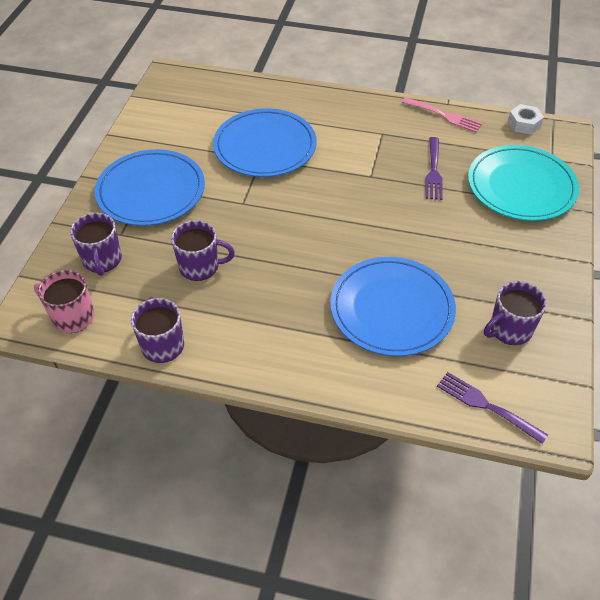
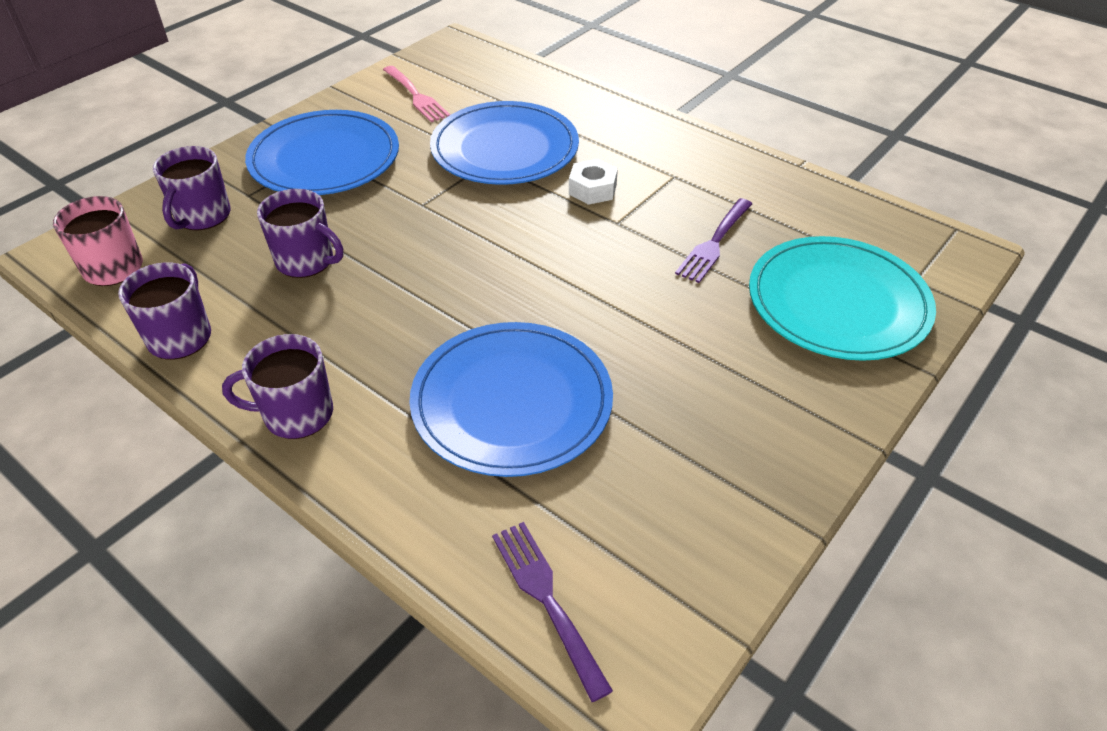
camera: 25 degrees right, 5 degrees down
pink fork [402,97,482,132] -> pink fork moved to [383,66,450,122]
purple mug [484,281,547,345] -> purple mug moved to [222,334,333,439]
white nut [508,104,544,135] -> white nut moved to [569,159,618,205]

